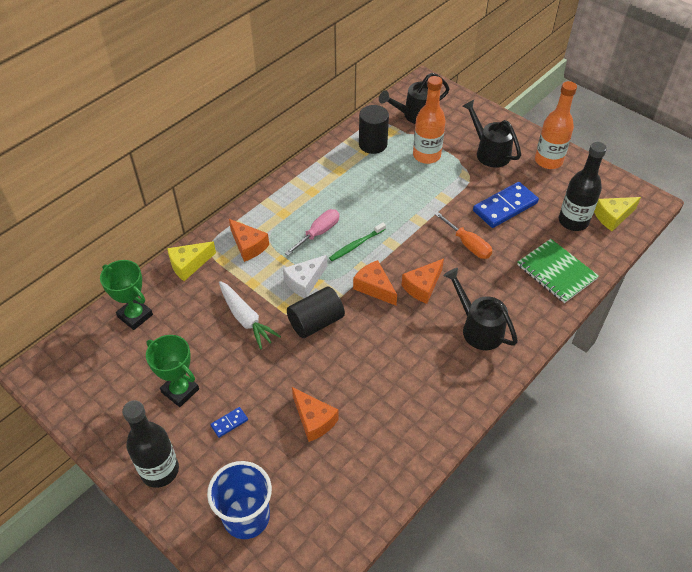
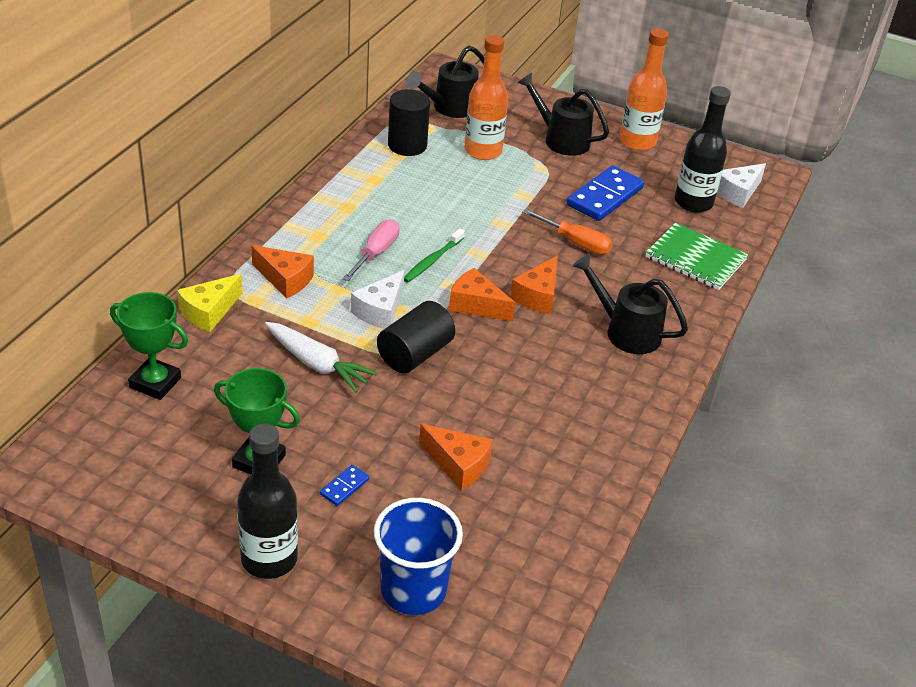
camera: 20 degrees left, 10 degrees down
yellow cheese [594,197,641,231] -> white cheese [717,163,766,208]

